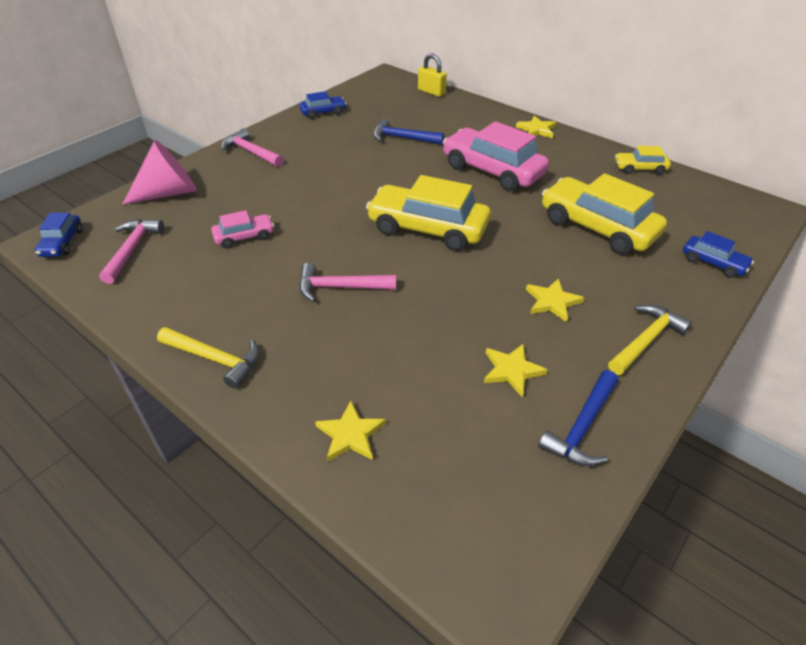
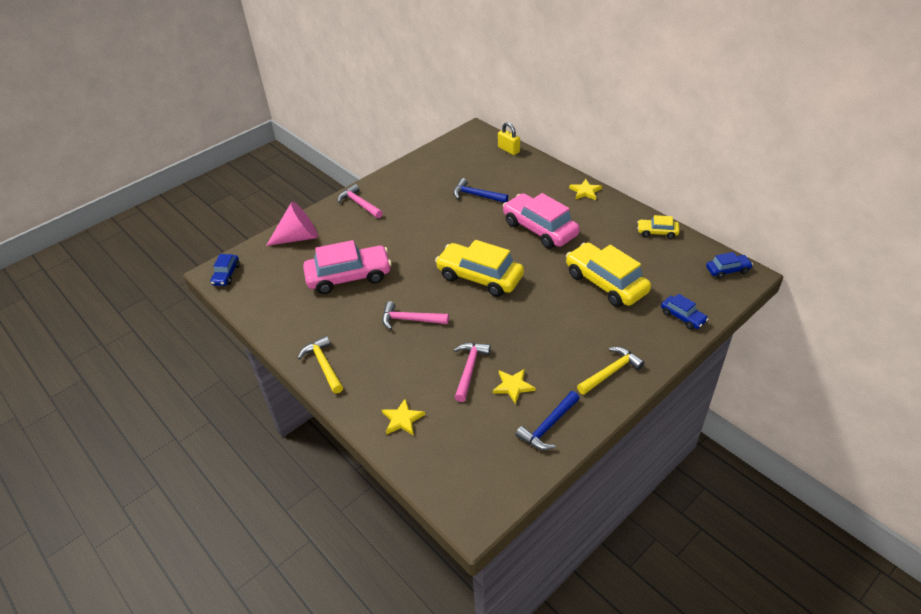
camera: 10 degrees right, 0 degrees up
pink hammer [99,219,164,284] -> pink hammer moved to [454,343,491,402]
yellow hammer [157,327,260,389] -> yellow hammer turned 150 degrees counterclockwise [298,336,343,394]
pink car [211,210,274,248] -> pink car [303,240,392,294], size x2.02
blue car [299,91,346,119] -> blue car moved to [706,252,753,279]
yellow star [526,278,584,323] -> none

